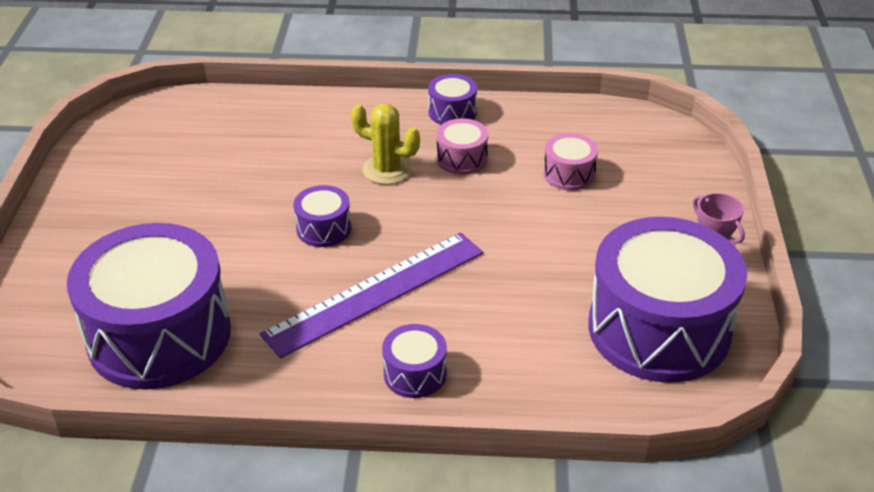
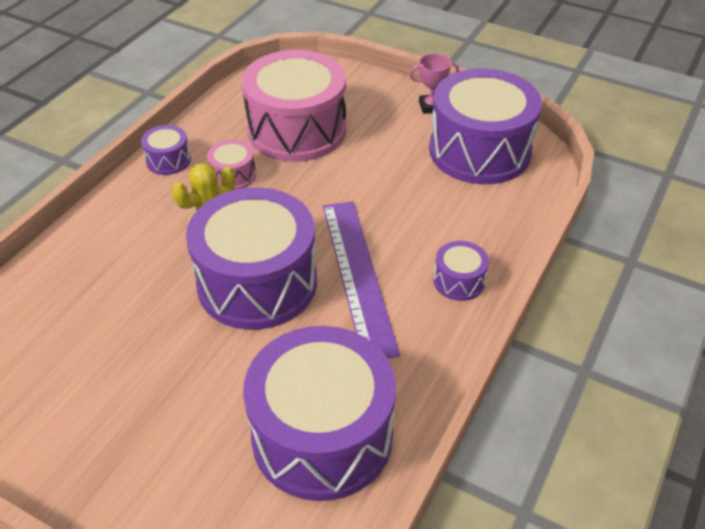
camera: 65 degrees left, 5 degrees up
purple drum [294,185,351,247] -> purple drum [186,187,317,330], size x2.33
pink drum [543,133,598,191] -> pink drum [242,50,346,162], size x2.33

